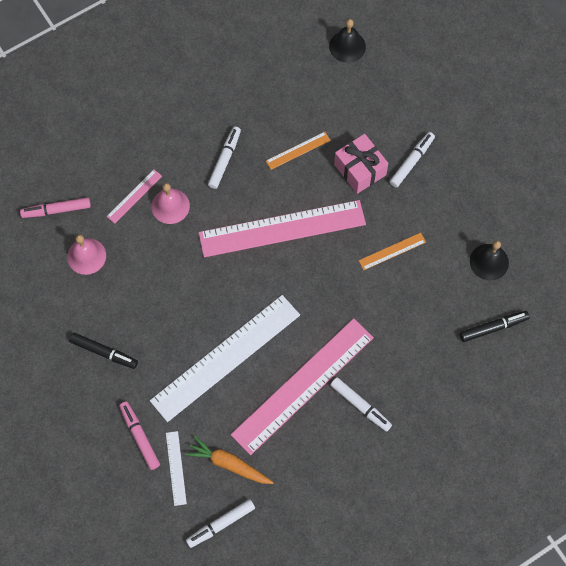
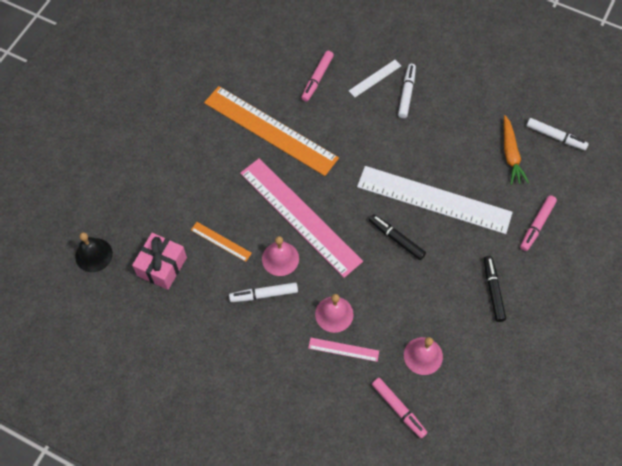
camera: 120 degrees left, 5 degrees down
white ruler [166,431,187,506] -> white ruler moved to [349,60,401,97]
pink ruler [231,318,374,455] -> none
pink gift [334,134,388,194] -> pink gift moved to [132,233,187,290]
orange ruler [359,233,426,270] -> orange ruler [204,86,339,176], size x2.38
white marker [389,132,435,188] -> none
black marker [460,311,529,342] -> black marker moved to [369,214,426,260]
black bell [470,241,509,280] -> none
none -> pink bell [262,236,299,276]
none -> pink marker [301,51,334,102]

